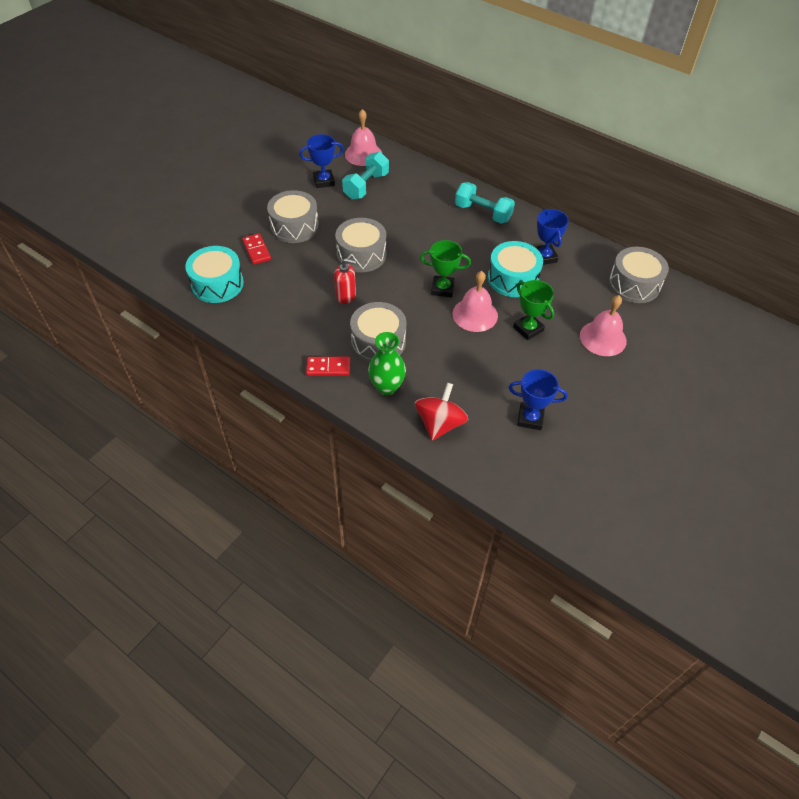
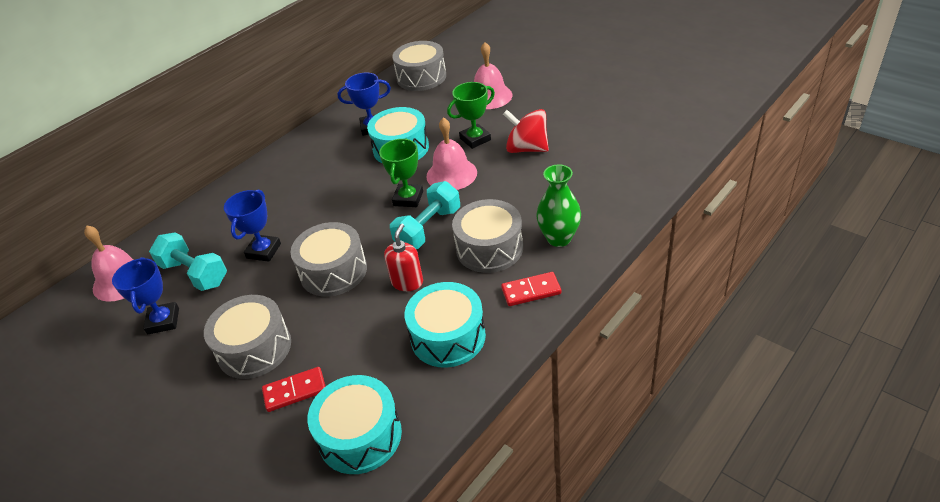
camera: 80 degrees left, 10 degrees down
red domino [306,357,350,376] -> red domino turned 75 degrees clockwise [501,272,562,306]
red spinning top [415,383,468,441] -> red spinning top moved to [503,109,549,153]
turquoise dumbbell [455,182,515,224] -> turquoise dumbbell moved to [390,181,460,249]
blue trophy [509,369,568,430] -> blue trophy moved to [224,189,281,262]
none -> turquoise drum [404,282,486,368]

